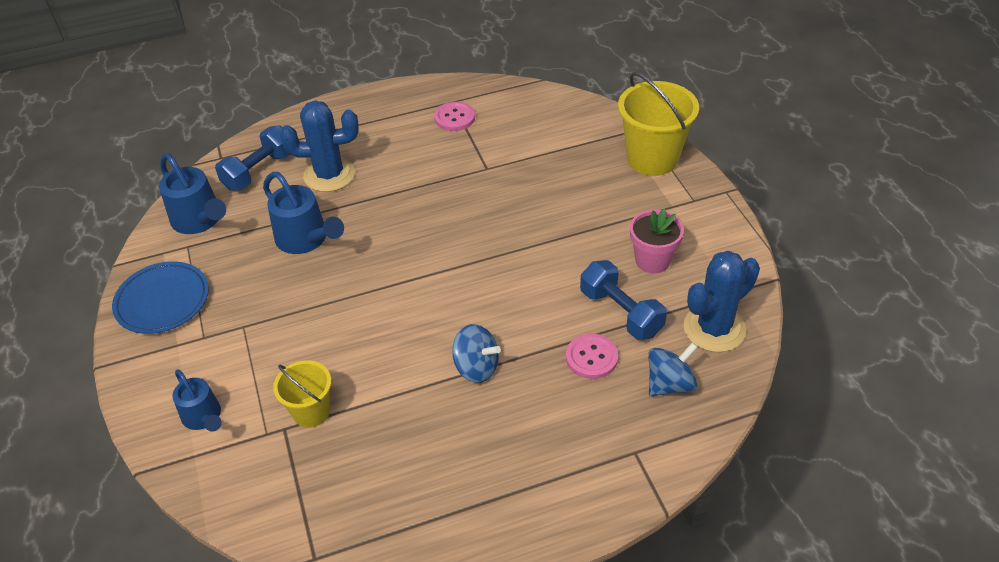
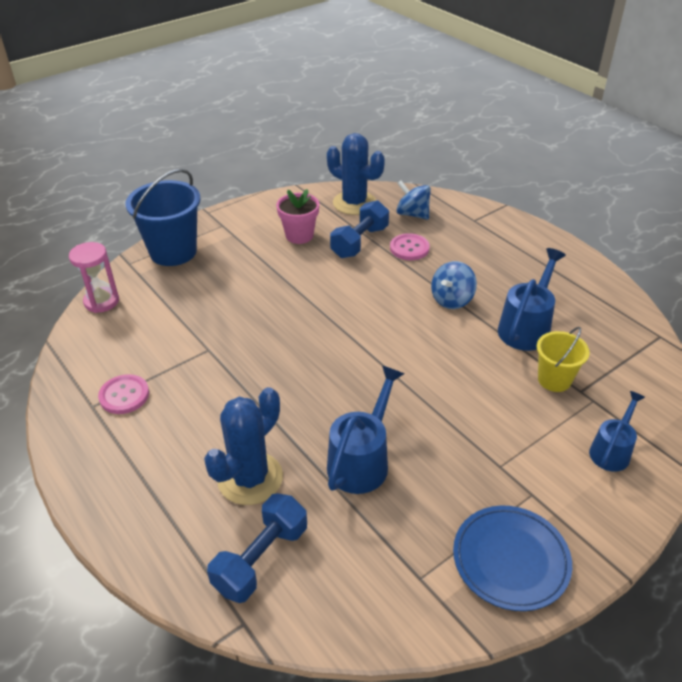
camera: 110 degrees left, 5 degrees down
blue watering can [159,153,226,234] -> blue watering can moved to [498,248,566,351]
blue dumbbell [215,125,290,191] -> blue dumbbell turned 75 degrees counterclockwise [207,493,307,603]
blue cactus [280,101,359,192] -> blue cactus turned 60 degrees clockwise [204,387,283,505]
blue spinning top [452,324,501,383] -> blue spinning top turned 150 degrees counterclockwise [431,261,477,309]
yellow bucket [618,72,699,176] -> blue bucket [125,169,201,266]
none -> pink hourglass [69,242,119,313]

